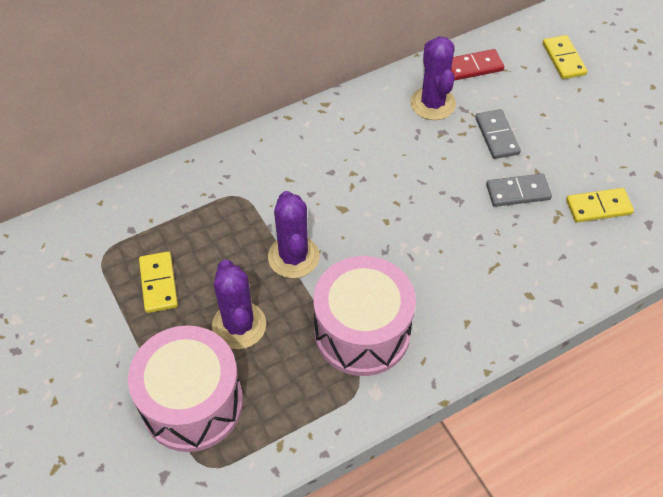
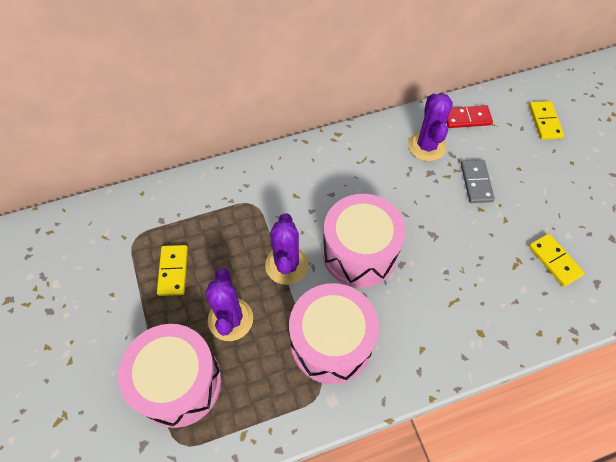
camera: 10 degrees right, 5 degrees up
grey domino [486,174,552,207] -> none
yellow domino [566,188,634,222] -> yellow domino turned 60 degrees clockwise [529,233,585,287]
none -> pink drum [322,194,406,288]

